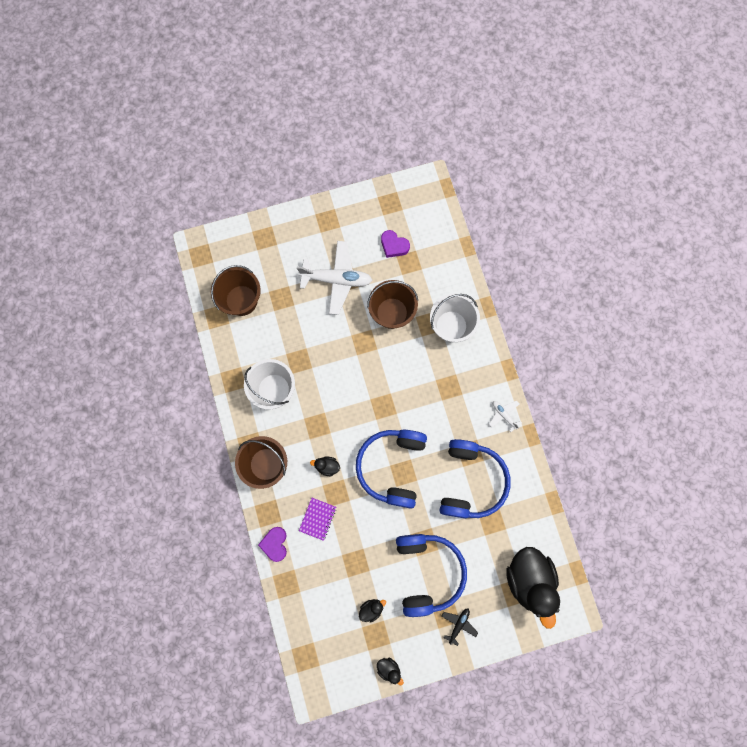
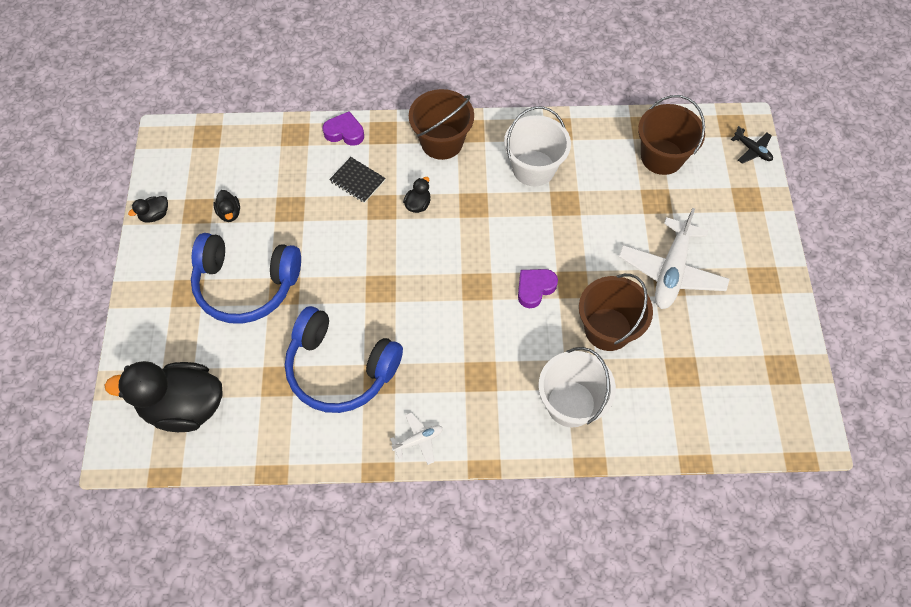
camera: 105 degrees right, 15 degrees down
purple notebook [299,498,336,541] -> black notebook [329,157,386,203]
blue headphones [356,430,427,508] -> none
purple heart [381,230,410,258] -> purple heart moved to [518,269,558,308]
black plane [441,608,478,646] -> black plane moved to [731,126,773,164]

